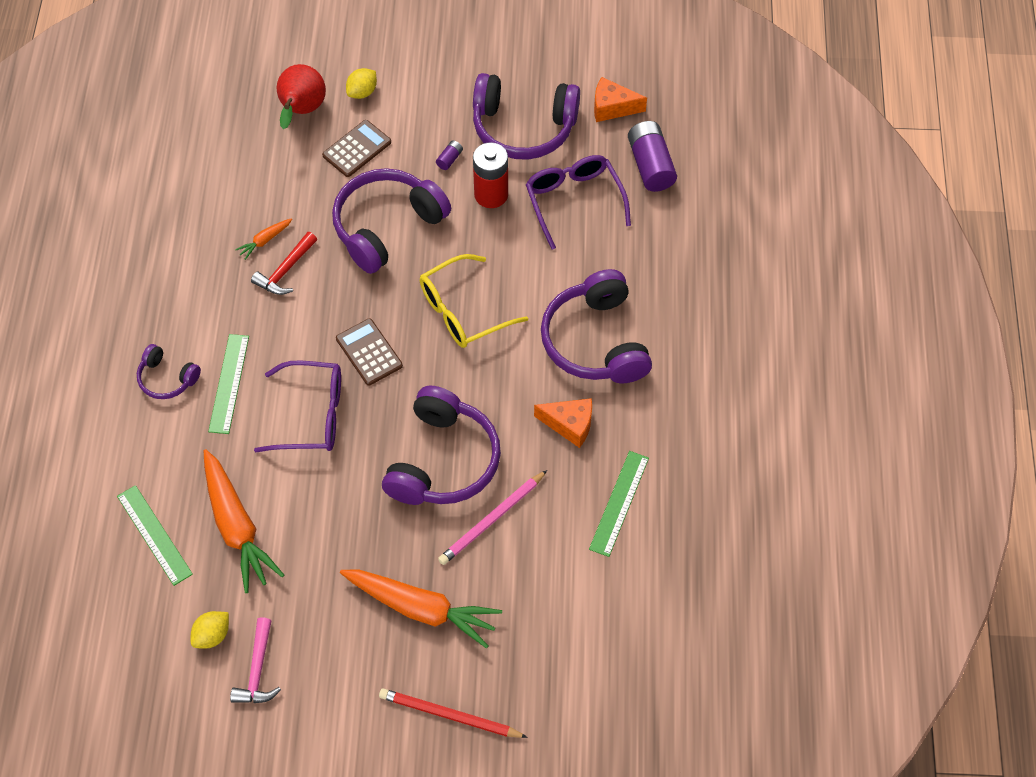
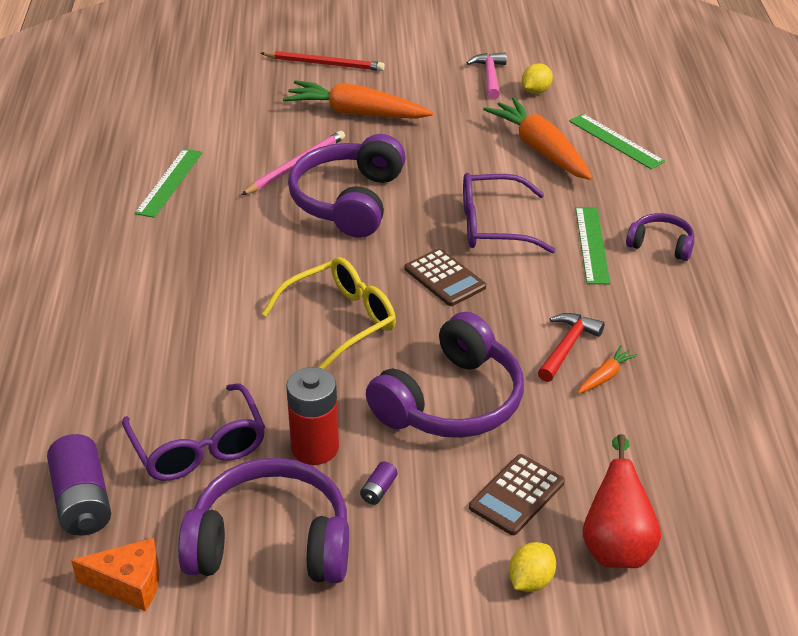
camera: 175 degrees right, 20 degrees down
orange cheese [534,398,592,448] -> none
purple headphones [541,269,652,383] -> none

